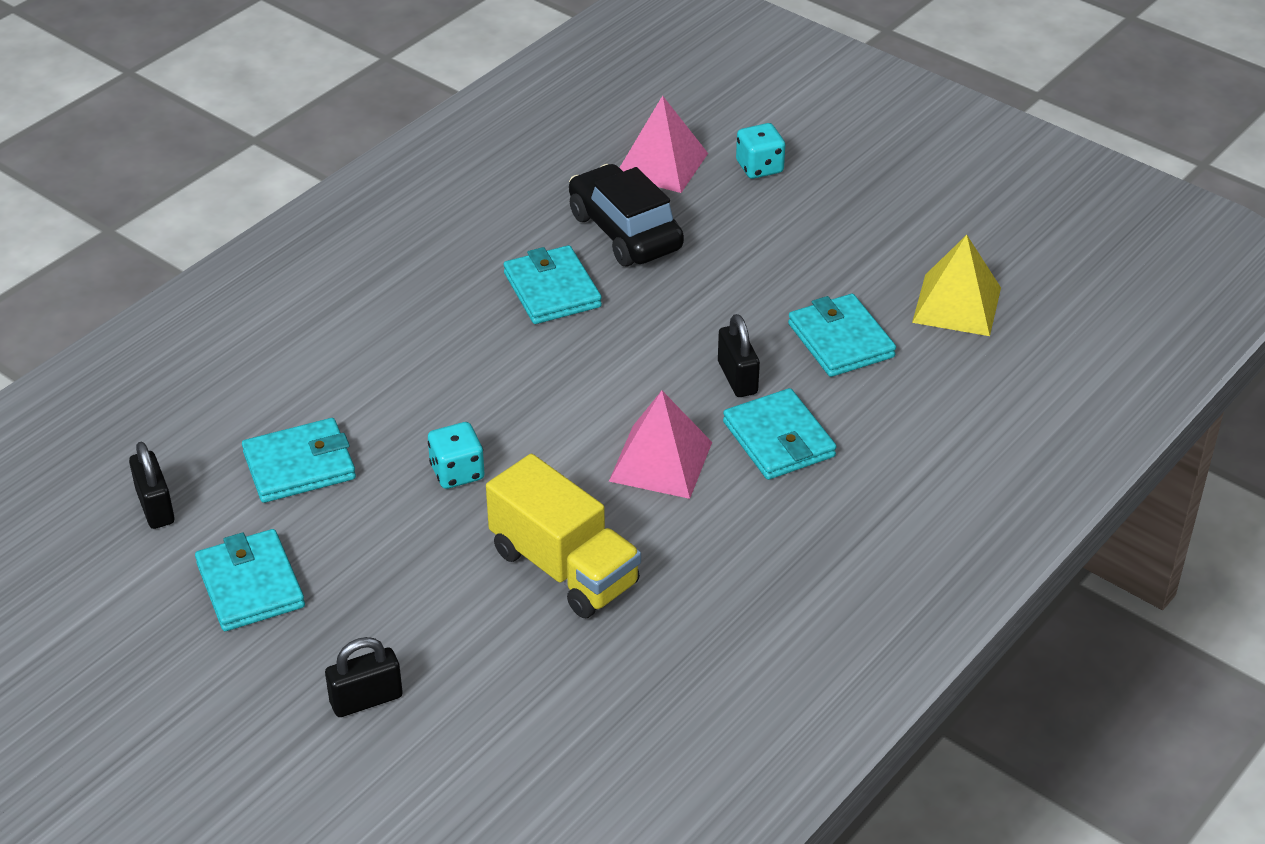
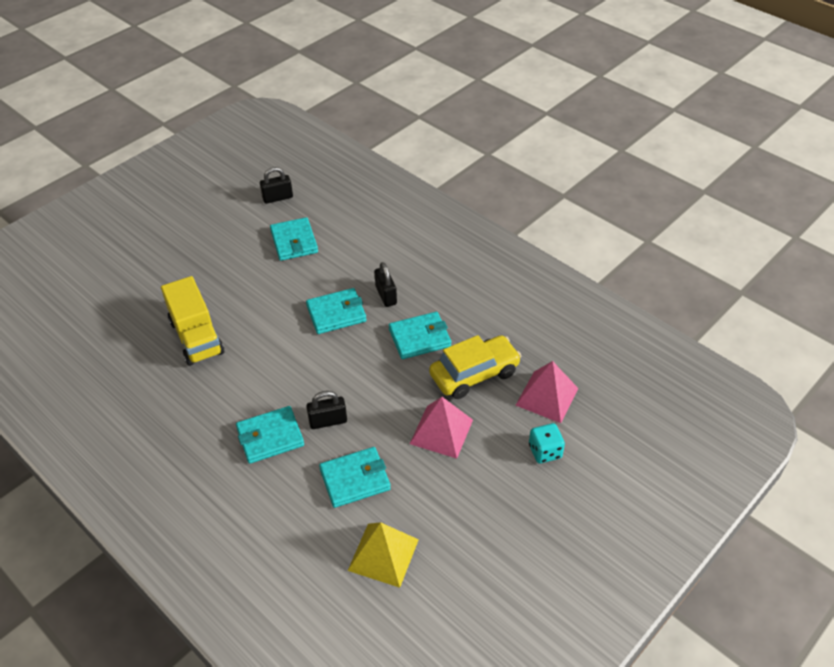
camera: 95 degrees right, 5 degrees up
turquoise wallet [195,529,305,631] -> turquoise wallet moved to [306,288,367,334]
black padlock [325,637,403,717] -> black padlock moved to [374,262,397,307]
turquoise dice [428,422,485,489] -> none
yellow truck [486,454,641,618] -> yellow truck turned 75 degrees counterclockwise [161,276,224,366]
black car [569,164,684,266] -> yellow car [429,335,521,399]
pink pyramid [609,391,712,499] -> pink pyramid moved to [410,397,473,459]

